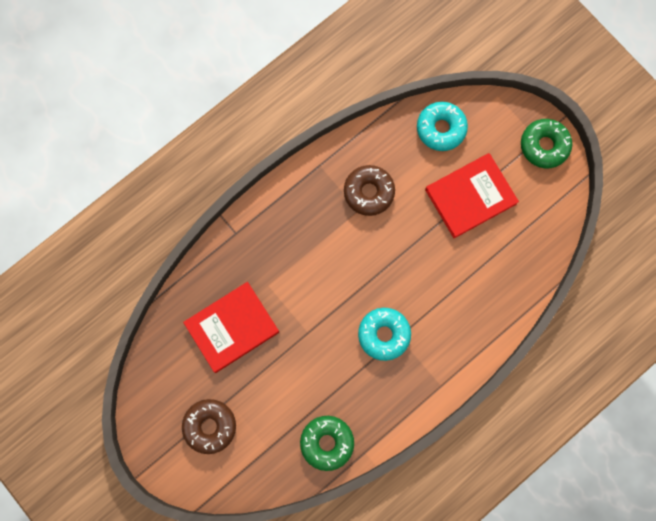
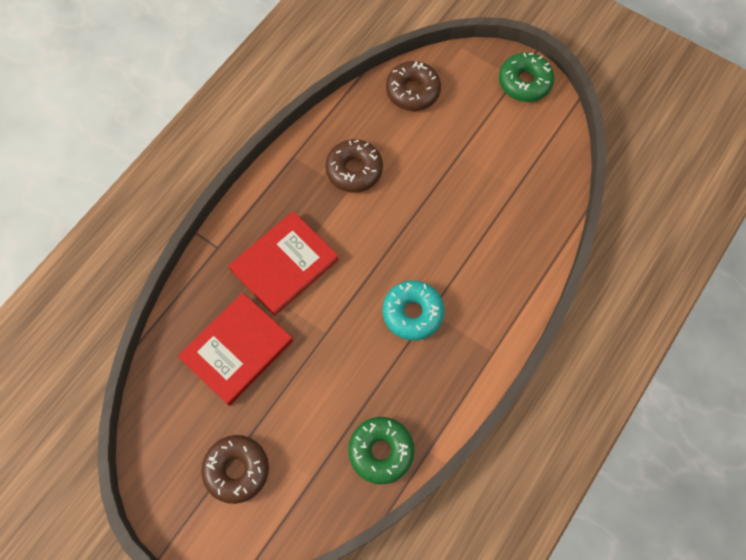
camera: 15 degrees left, 10 degrees down
turquoise donut [417,102,468,151] -> brown donut [386,61,441,111]
red book [425,153,519,238] -> red book moved to [229,211,339,316]

